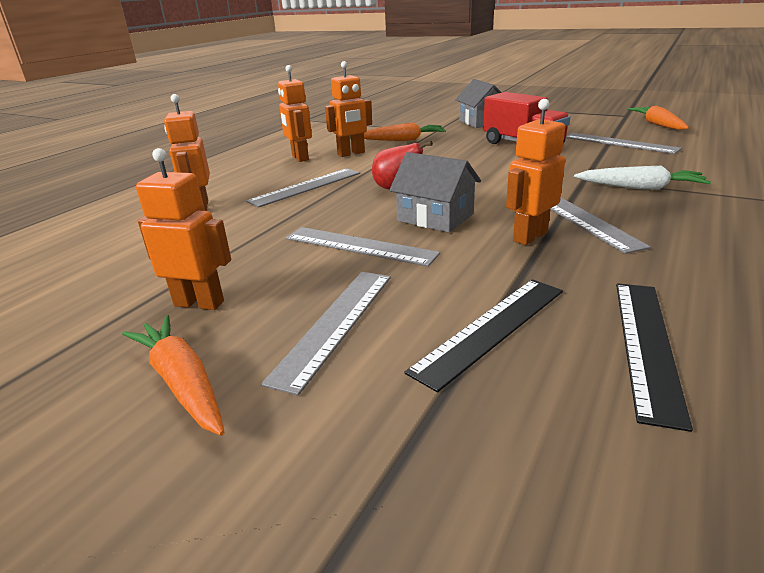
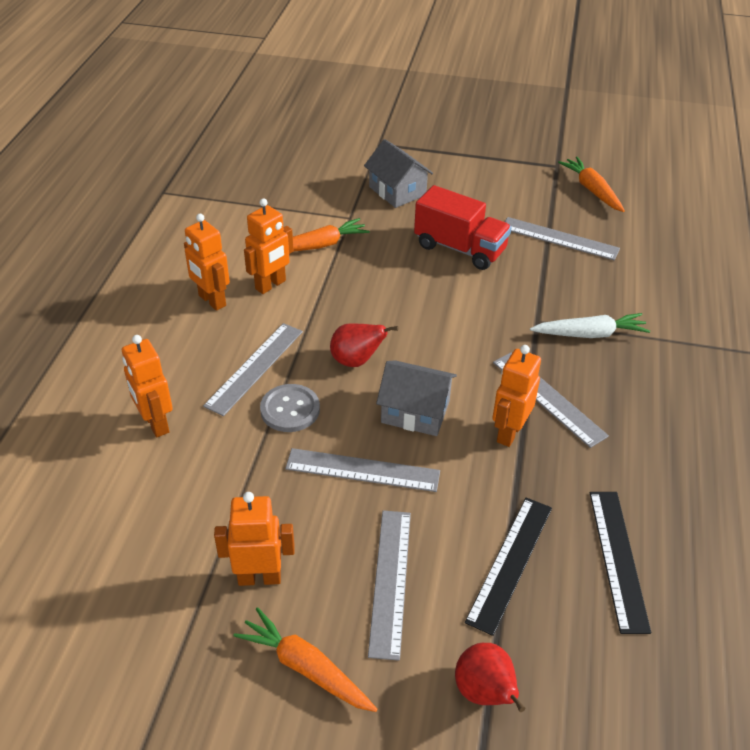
camera: 20 degrees left, 15 degrees up
none -> grey button [260,384,320,432]
none -> red pear [455,643,525,712]

